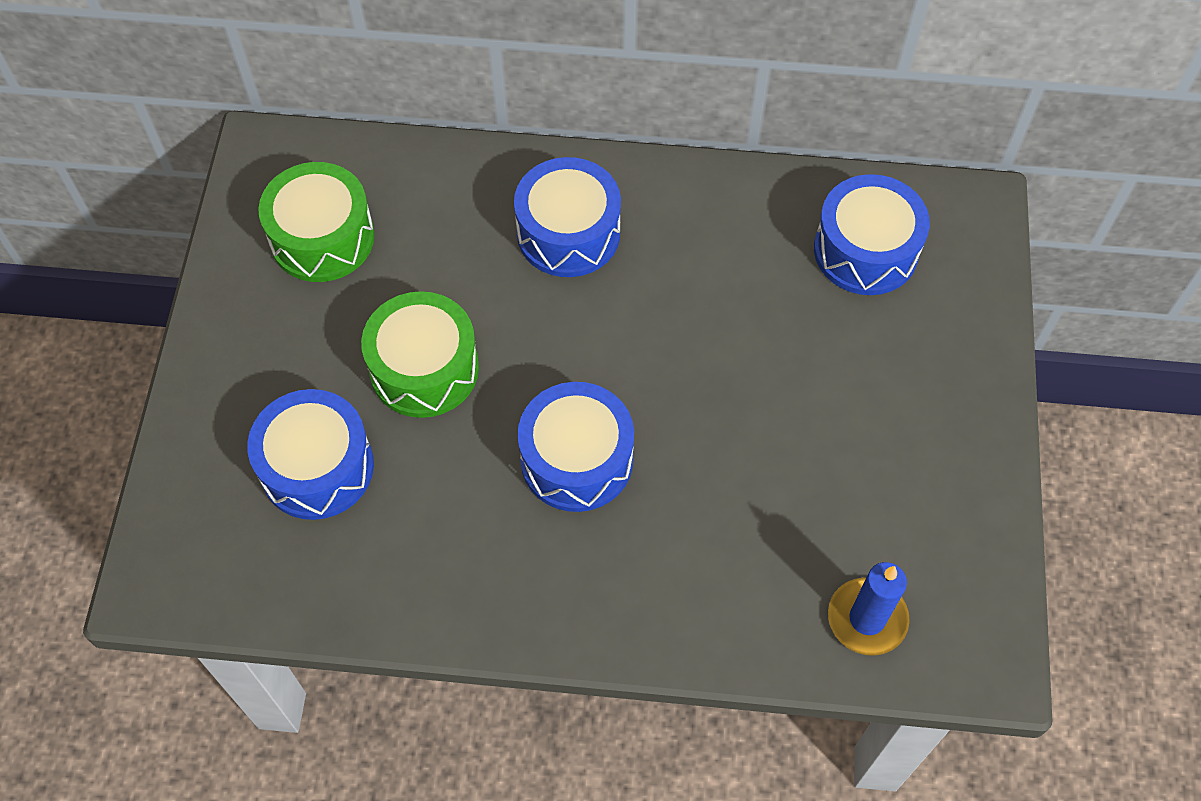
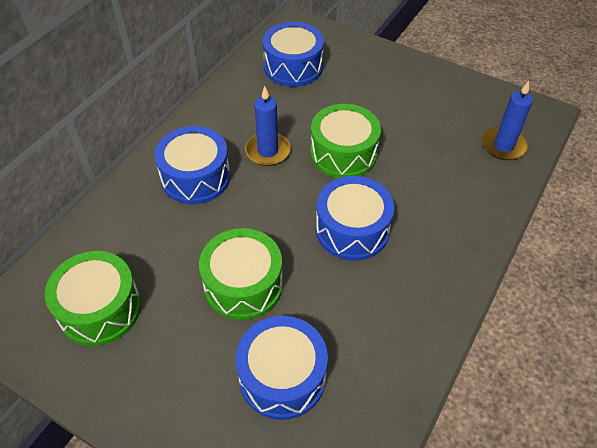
camera: 65 degrees left, 10 degrees down
none -> blue candle [245,86,291,166]
none -> green drum [310,104,381,178]

